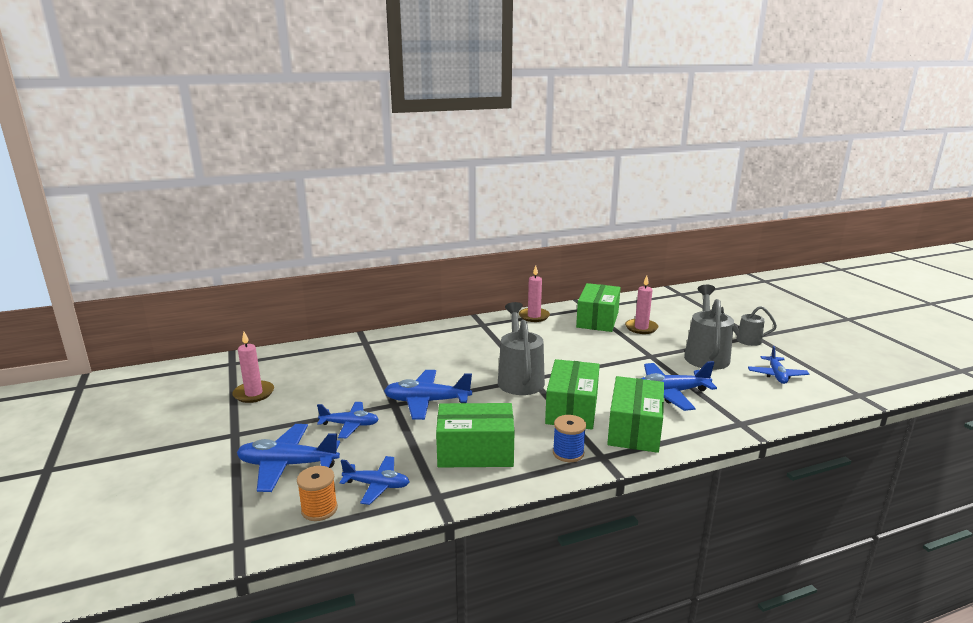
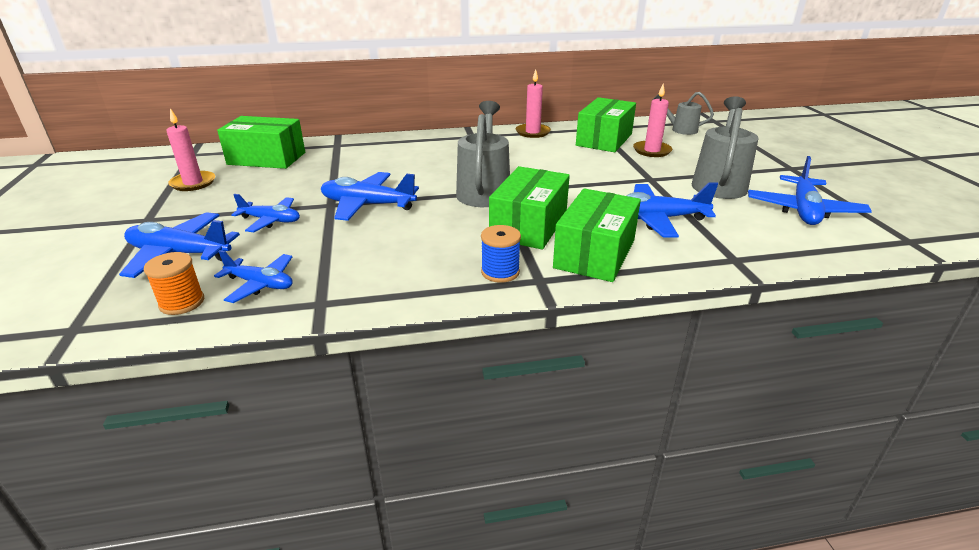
camera: 10 degrees right, 10 degrees up
green box [436,403,515,467] -> green box moved to [217,116,305,169]
grey watering can [721,306,777,346] -> grey watering can moved to [654,92,714,135]
blue plane [748,346,809,384] -> blue plane [748,156,872,225], size x1.54

